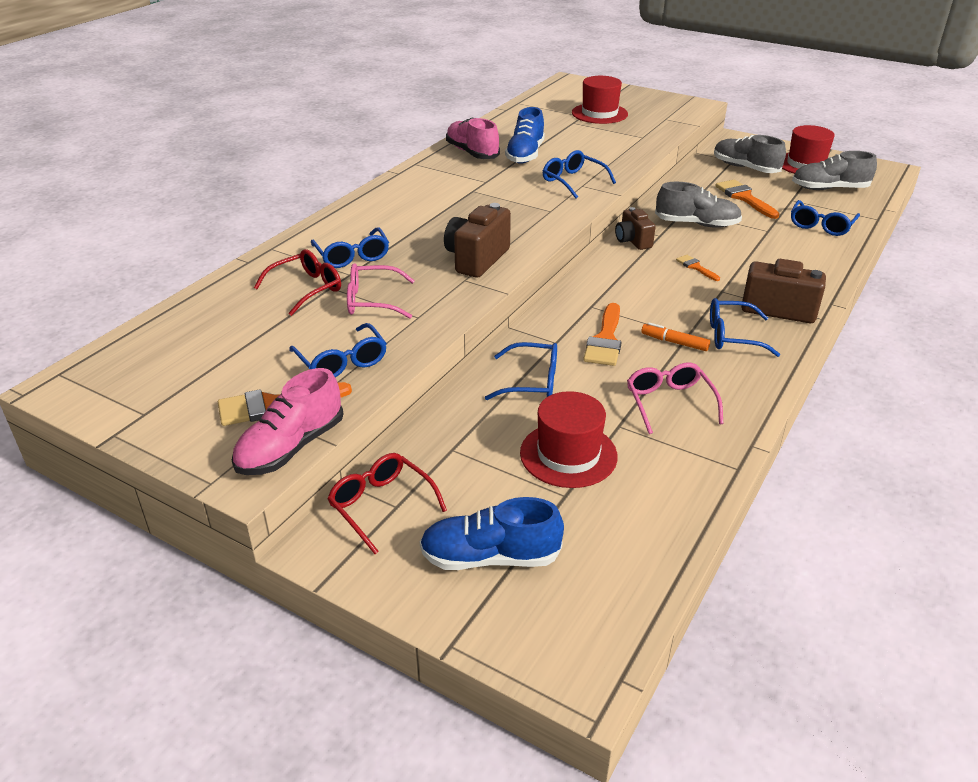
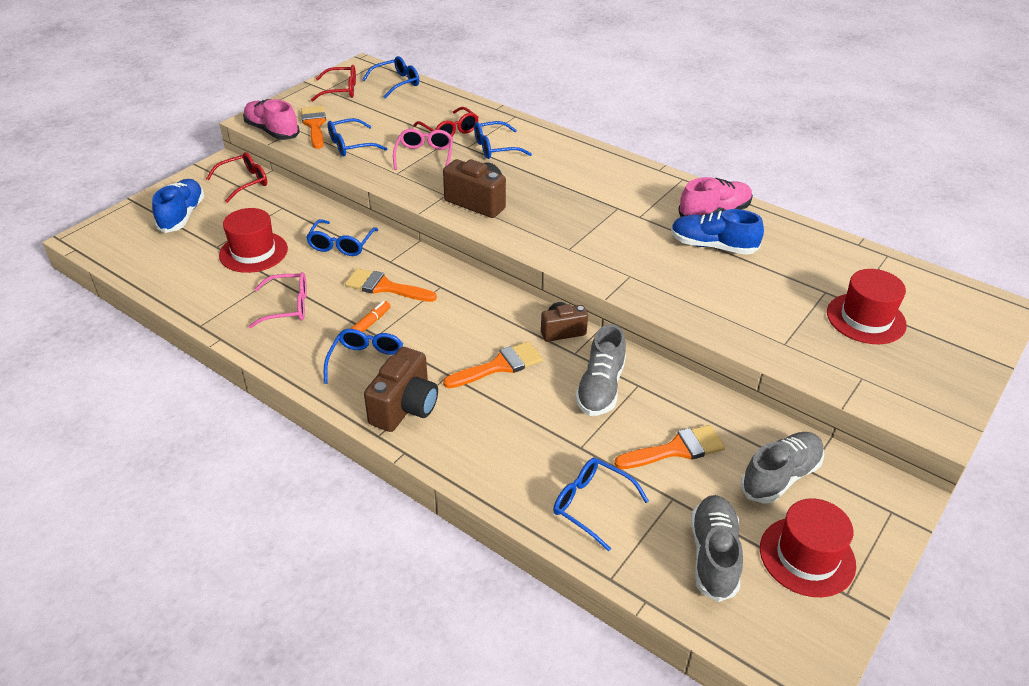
camera: 95 degrees right, 5 degrees up
blue glasses [543,150,616,199] -> blue glasses moved to [362,56,419,98]
orange brush [676,255,720,281] -> orange brush [443,341,543,388], size x1.80
none -> red glasses [311,65,356,102]

